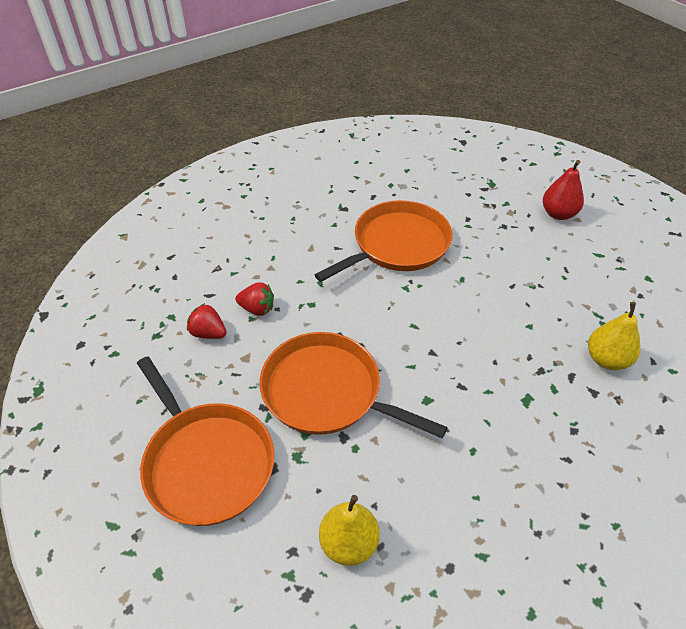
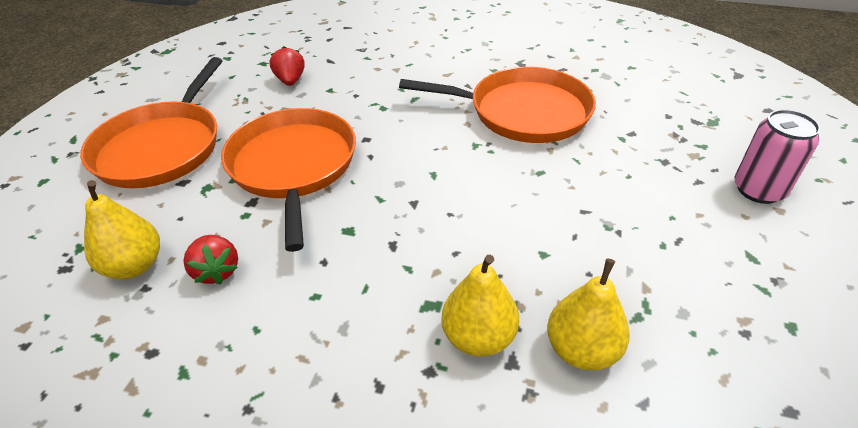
camera: 50 degrees right, 5 degrees down
red strawberry [236,282,274,316] -> red strawberry moved to [183,235,238,285]
red pear [543,160,584,220] -> pink can [734,109,820,204]
none -> yellow pear [441,255,519,357]

